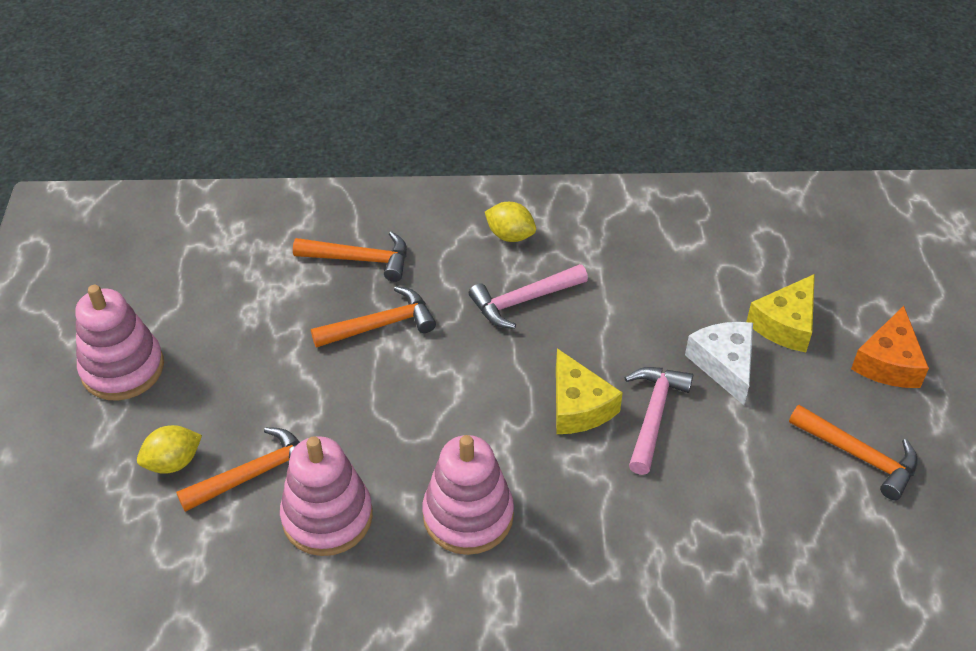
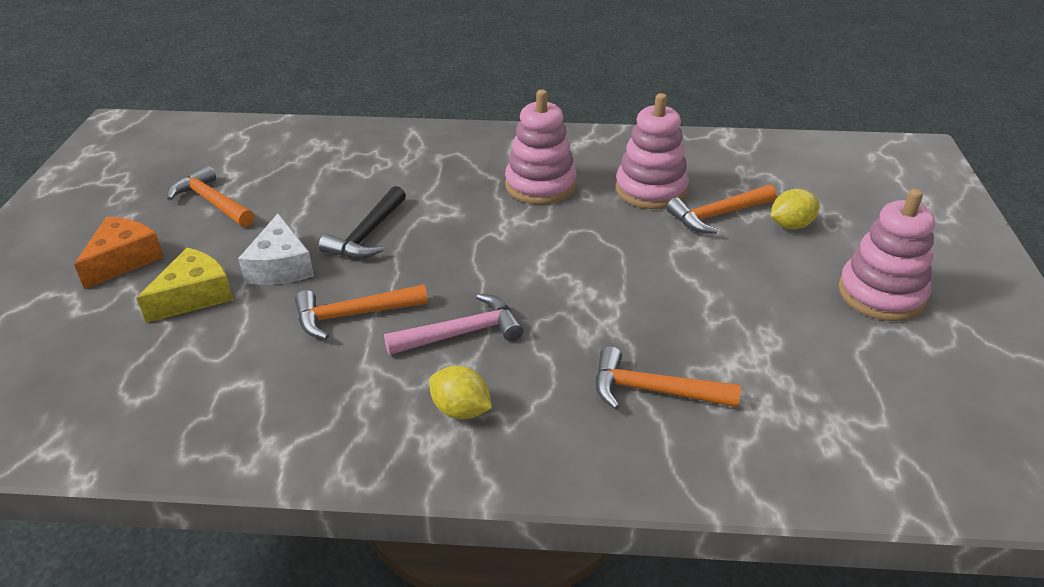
camera: 175 degrees left, 10 degrees down
orange hammer [311,286,436,348] -> orange hammer moved to [295,284,428,340]
yellow cheese [556,348,623,434] -> none
pink hammer [625,367,693,475] -> black hammer [319,186,406,259]

